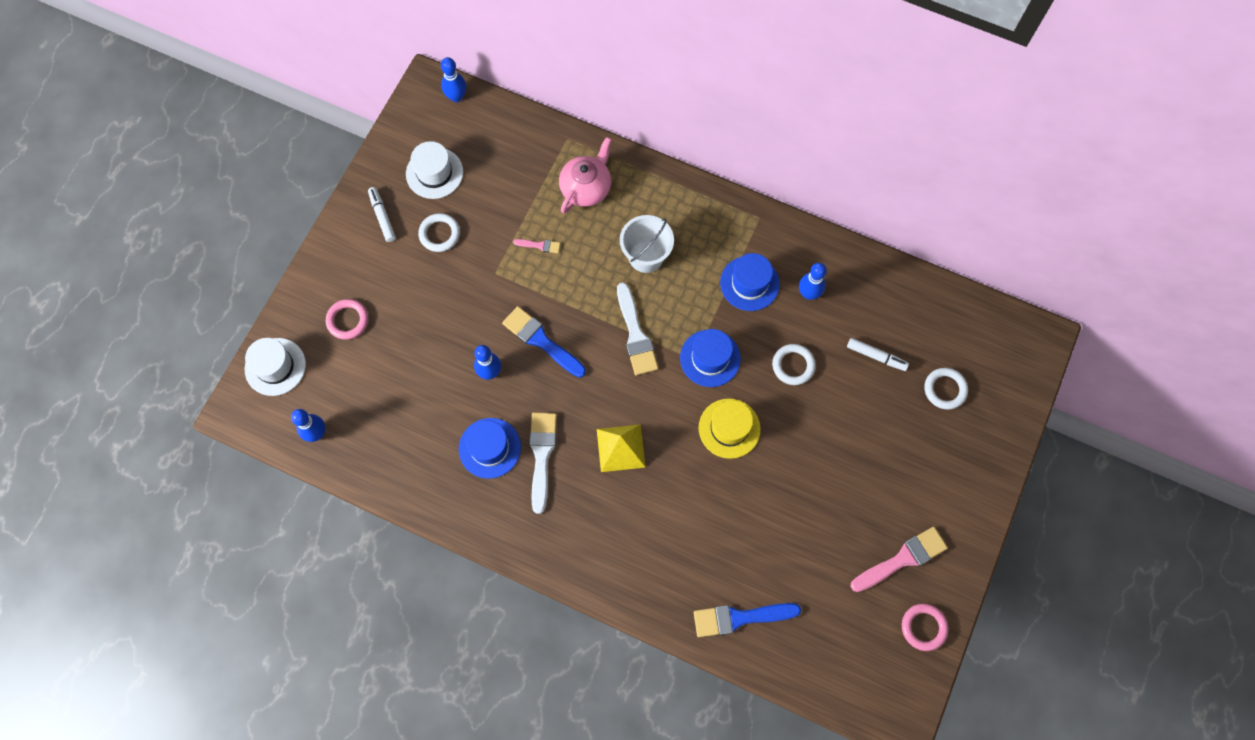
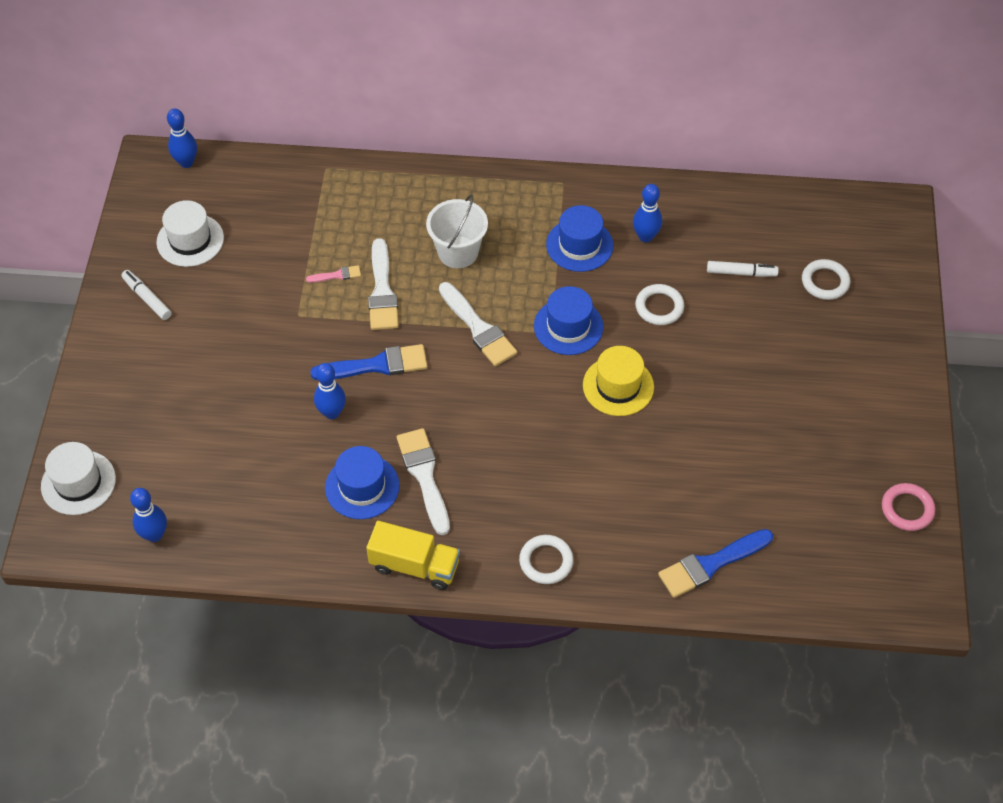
camera: 20 degrees left, 15 degrees down
pink ring [326,299,368,340] -> none
white ring [418,213,460,252] -> white ring moved to [519,535,574,584]
blue brush [502,306,586,378] -> blue brush turned 150 degrees clockwise [310,344,428,380]
pink teapot [559,137,612,214] -> none
yellow pyramid [597,424,646,472] -> none
pink brush [850,527,948,592] -> none
none -> yellow truck [366,521,460,590]
none -> white brush [368,238,399,330]

